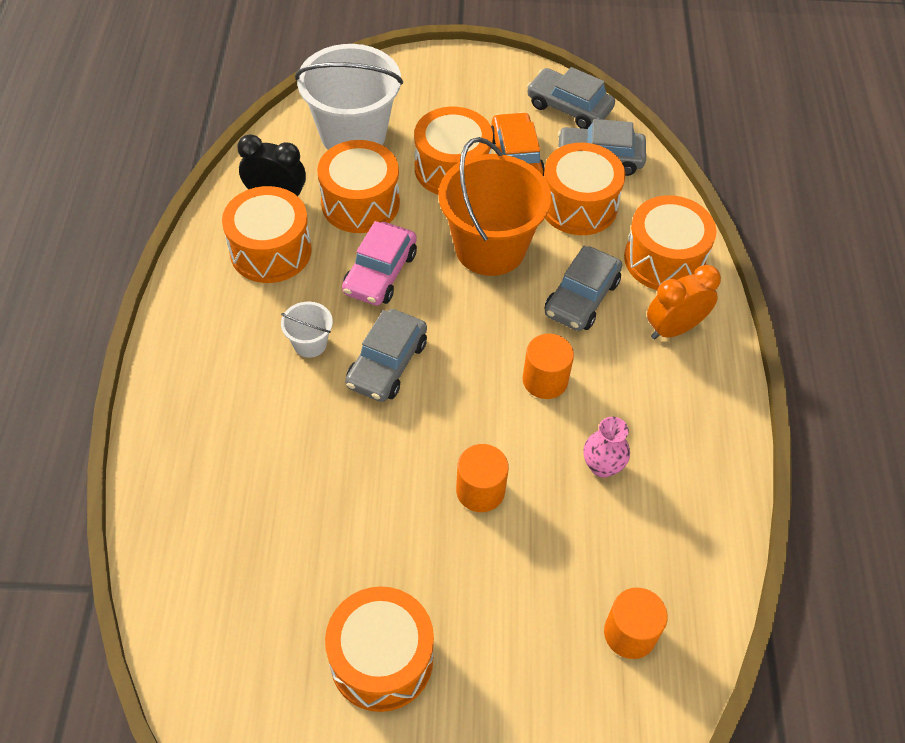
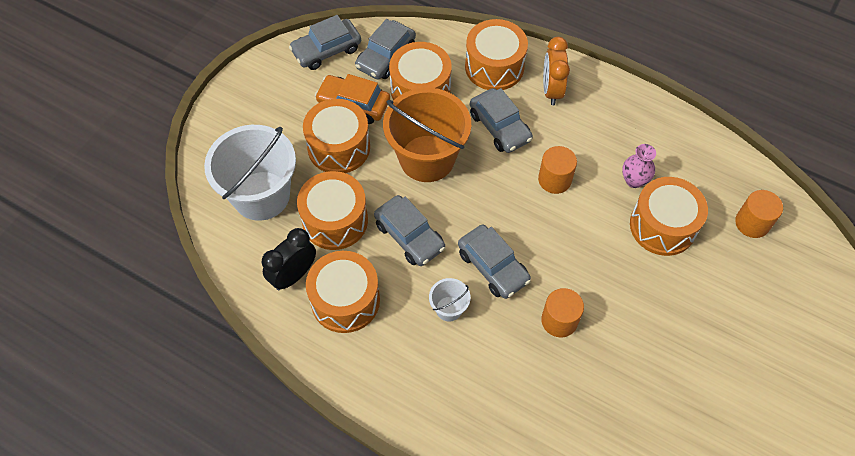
camera: 60 degrees left, 5 degrees up
orange drum [325,586,434,712] -> orange drum moved to [630,177,708,256]
pink car [342,221,417,306] -> grey car [374,195,445,266]
orange cylinder [456,444,509,512] -> orange cylinder moved to [541,288,584,337]

